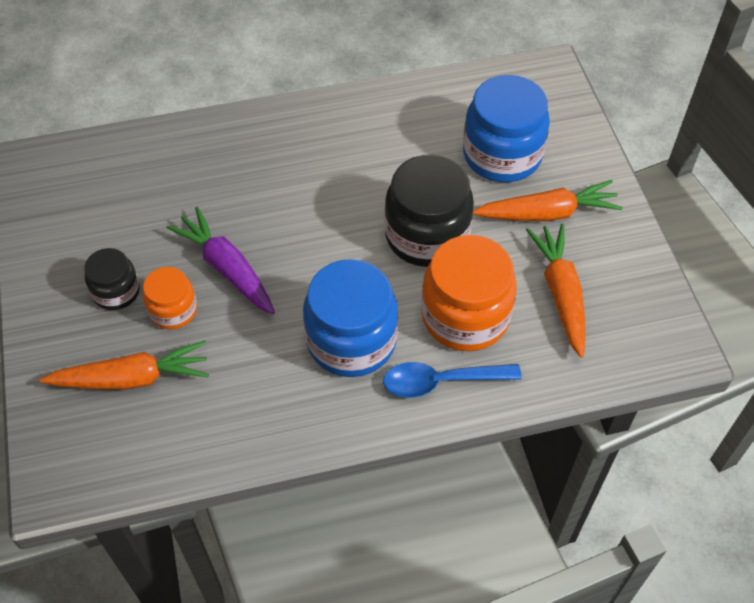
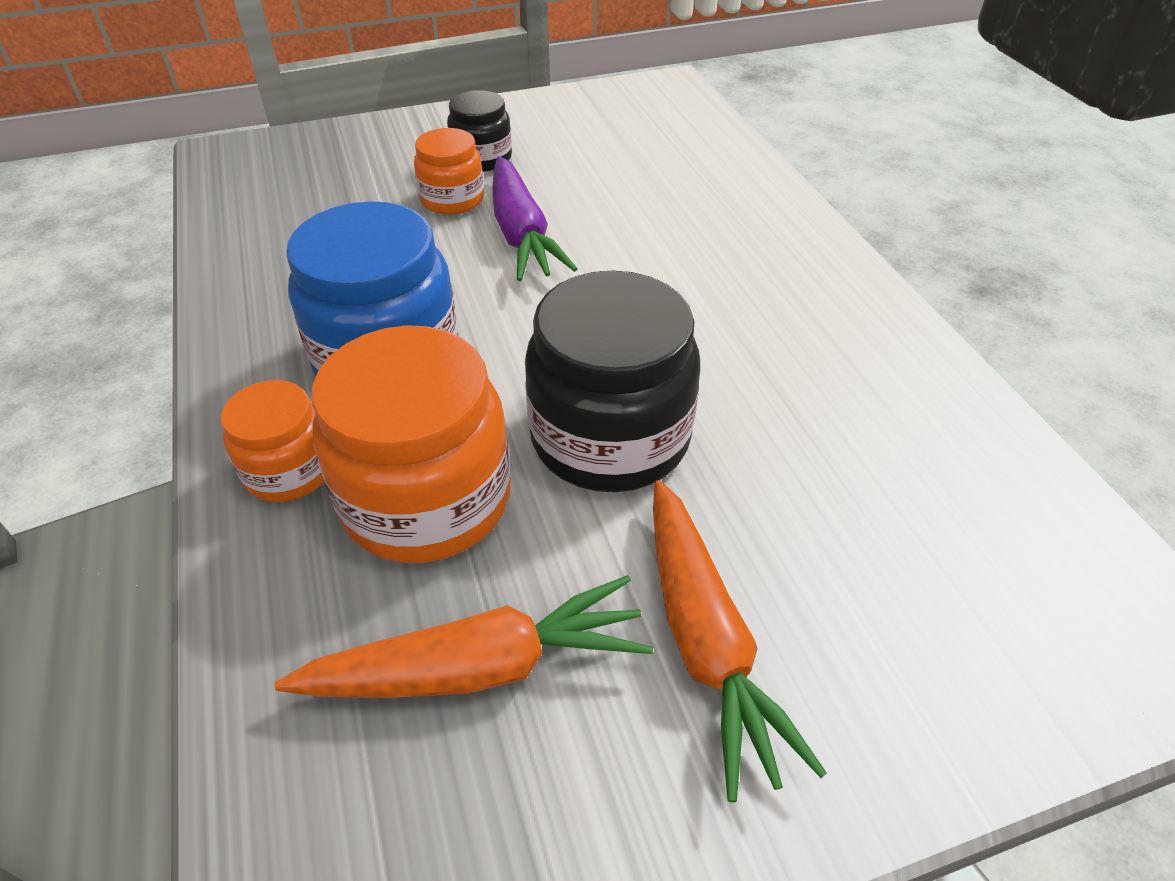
camera: 85 degrees right, 10 degrees down
orange carrot [40,341,209,390] -> none
purple carrot [166,207,275,314] -> purple carrot turned 120 degrees clockwise [492,156,578,281]
blue spoon [383,362,522,398] -> orange jar [221,380,324,502]
blue jar [463,75,550,182] -> none

